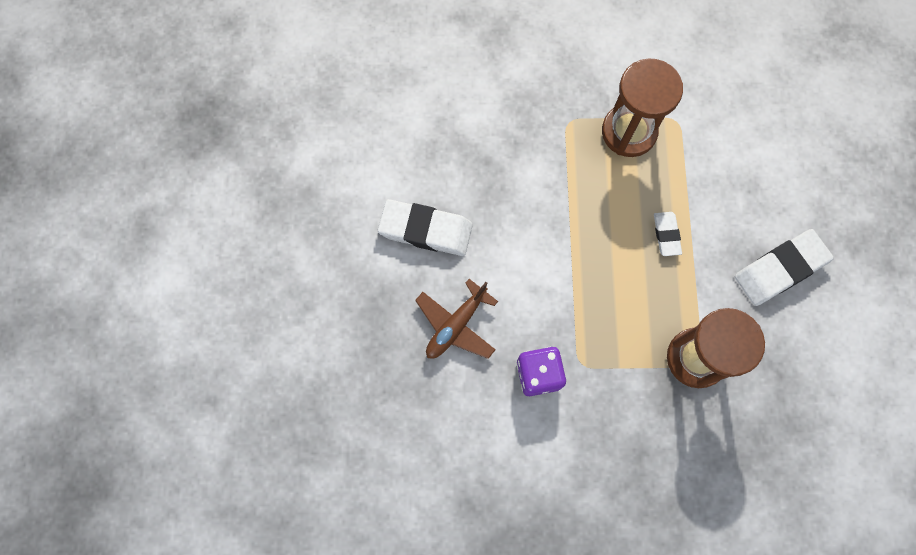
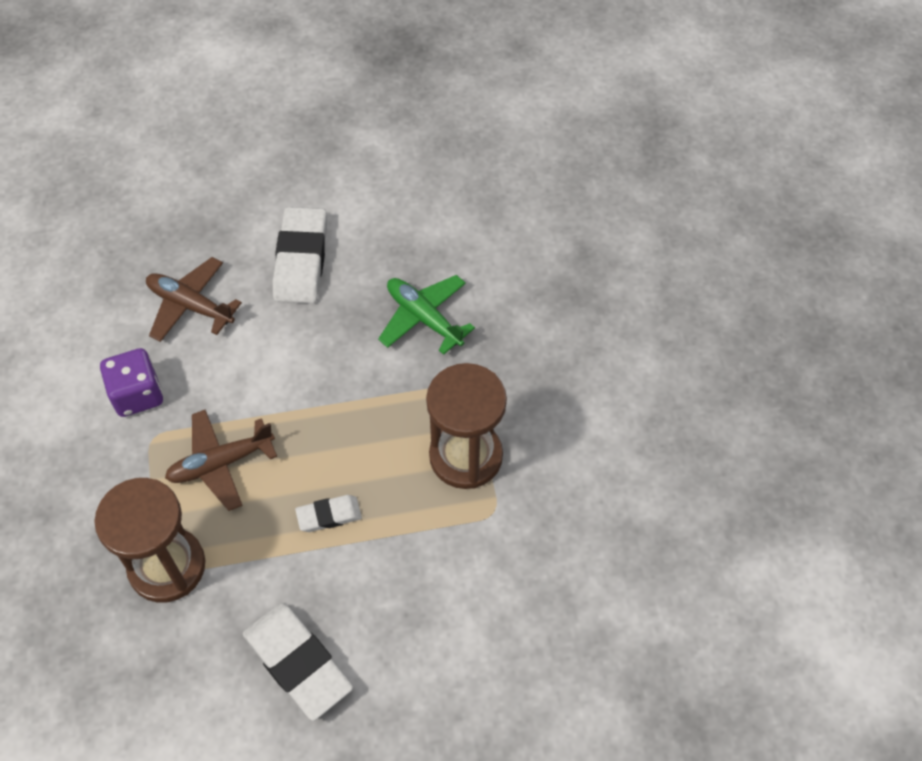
camera: 80 degrees right, 15 degrees down
none -> brown plane [165,409,277,511]
none -> green plane [378,275,475,355]

